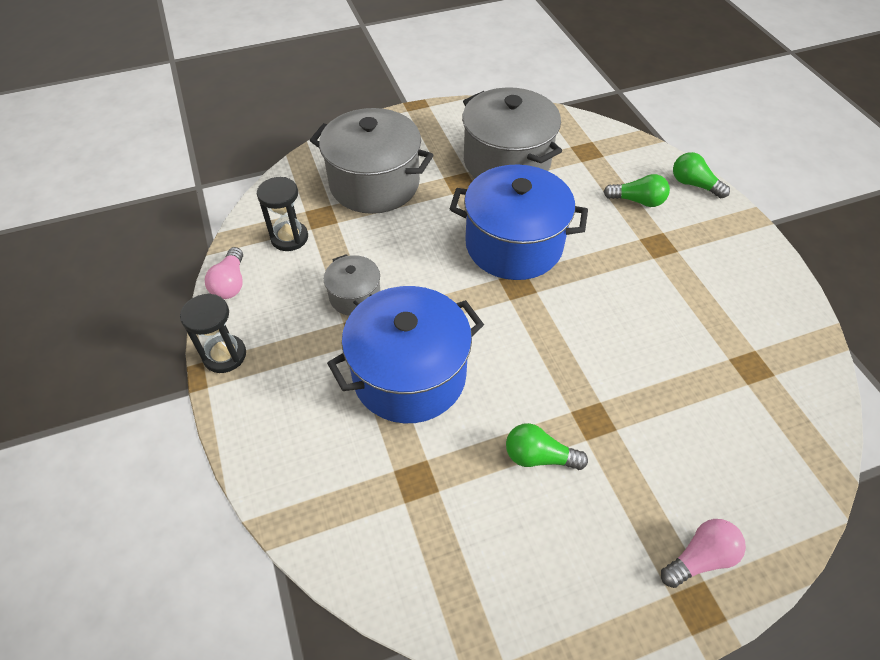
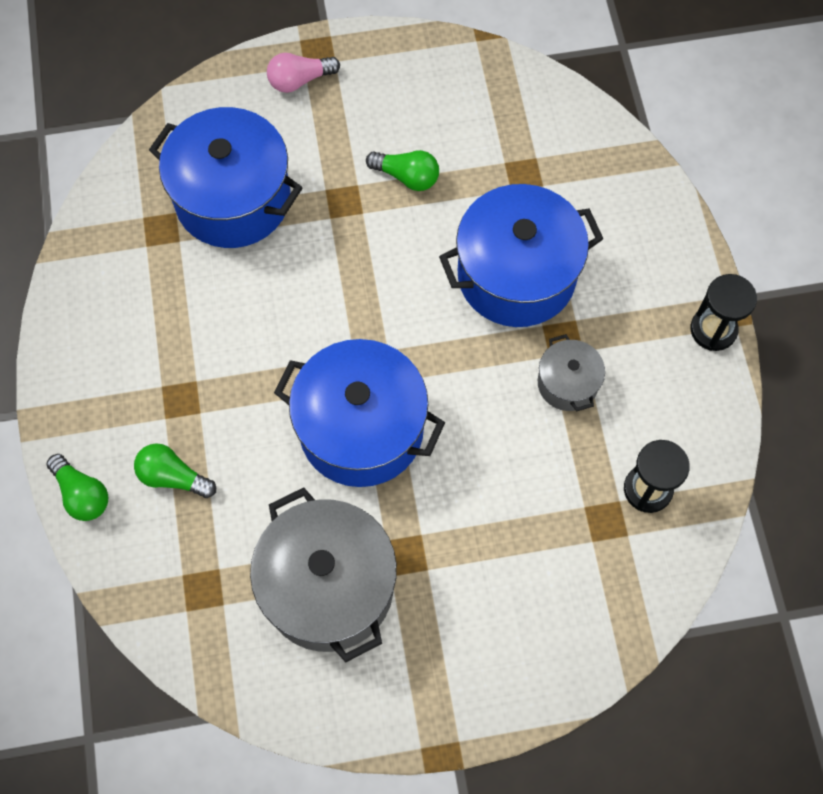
camera: 170 degrees left, 15 degrees up
pink light bulb [205,247,243,299] -> none
grey pot [310,108,434,214] -> none
none -> blue pot [149,107,303,248]

